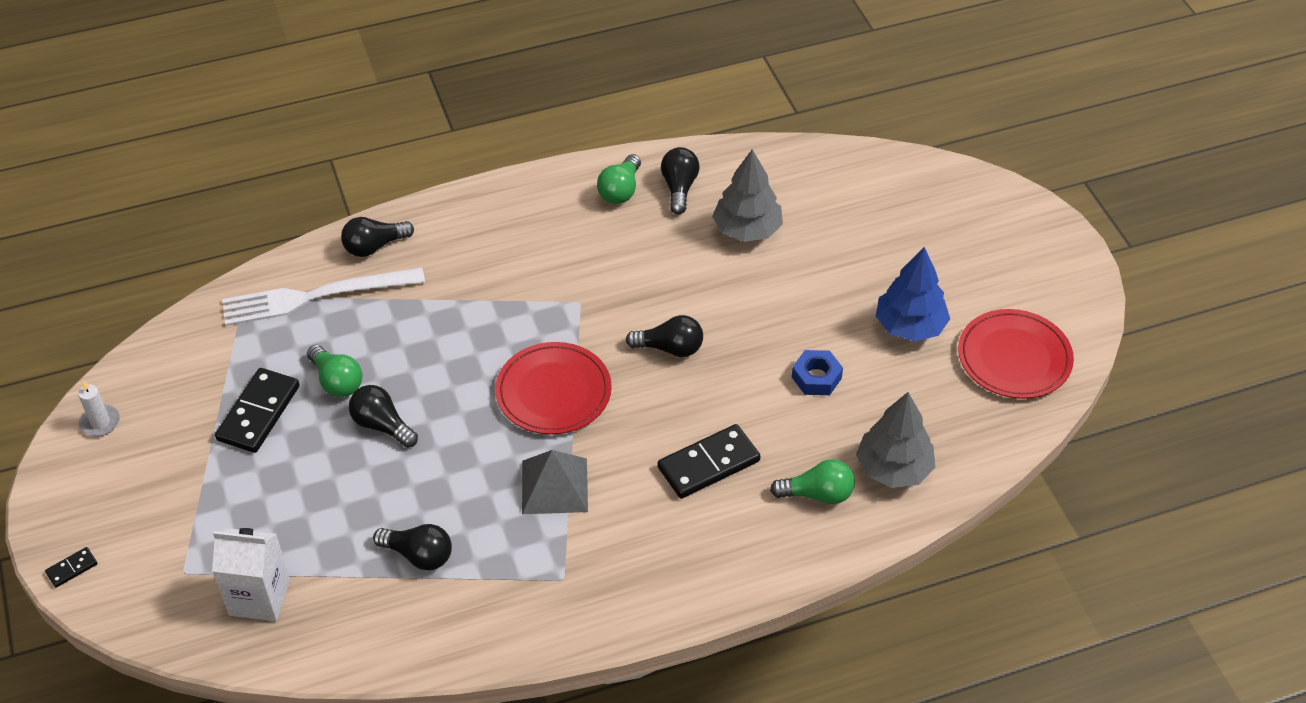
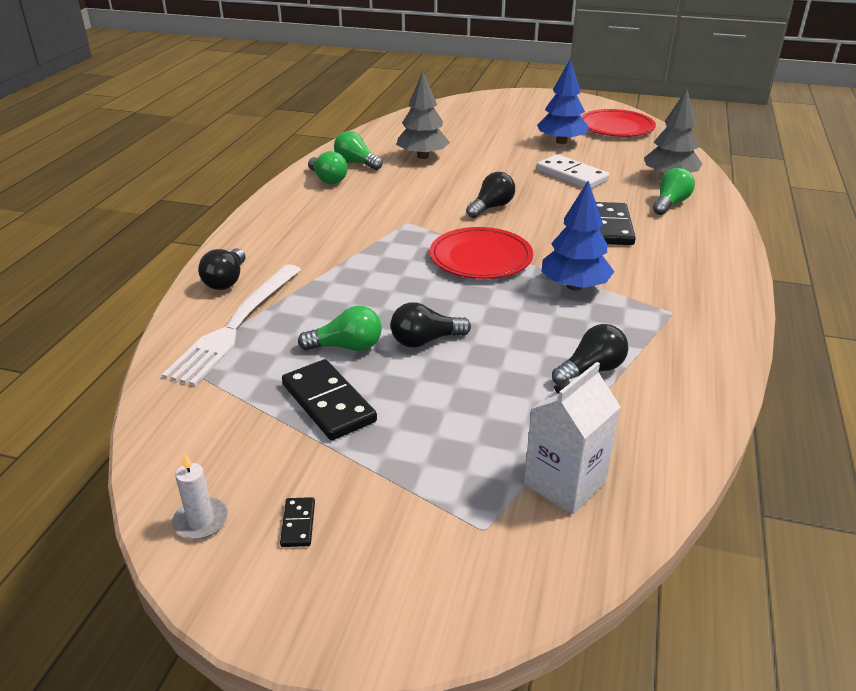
camera: 55 degrees left, 15 degrees down
black domino [45,547,98,588] -> black domino moved to [280,497,315,547]
grey pyramid [522,450,588,514] -> blue tree [542,181,614,291]
black light bulb [661,147,699,214] -> green light bulb [334,131,382,170]
blue nut [792,350,843,395] -> white domino [537,154,610,189]

